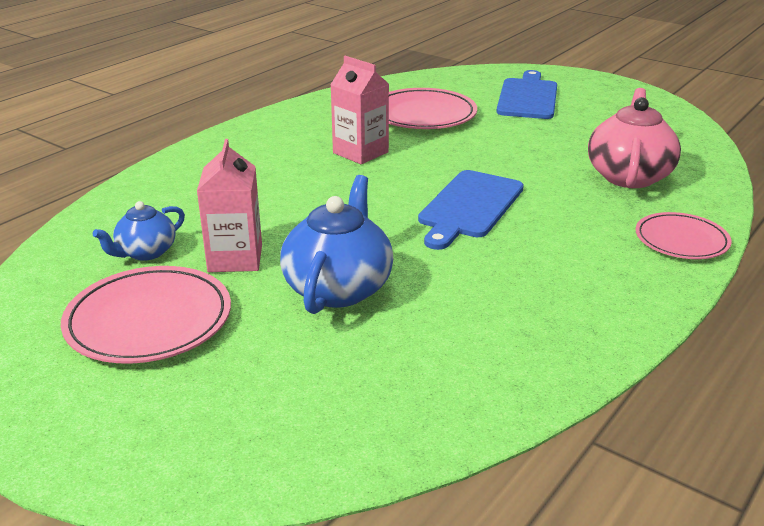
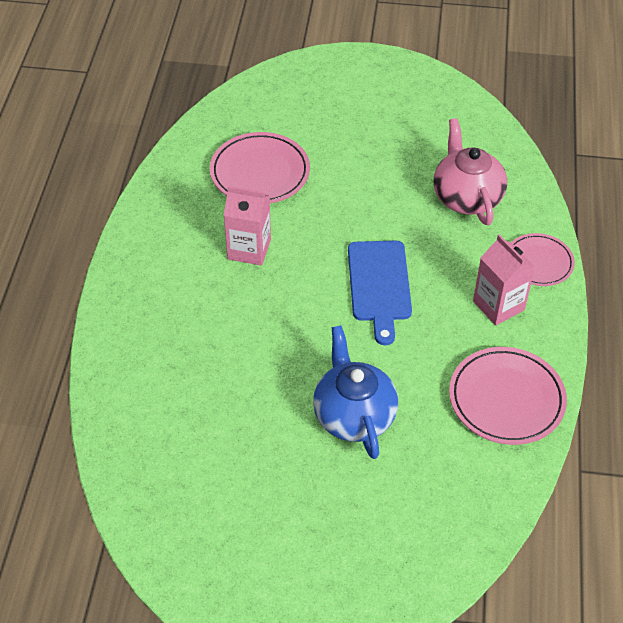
camera: 30 degrees left, 20 degrees up
pink plate [61,266,231,364] -> pink plate moved to [449,347,567,445]
blue teapot [93,201,185,261] -> none
pink carton [197,139,262,272] -> pink carton moved to [473,234,535,326]
blue cutting board [496,70,557,119] -> none

